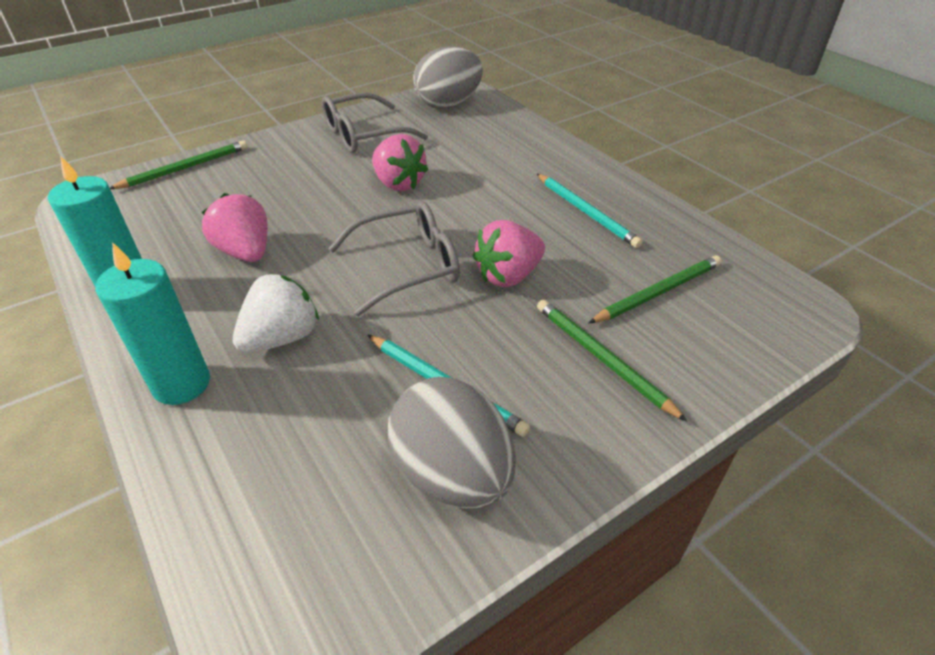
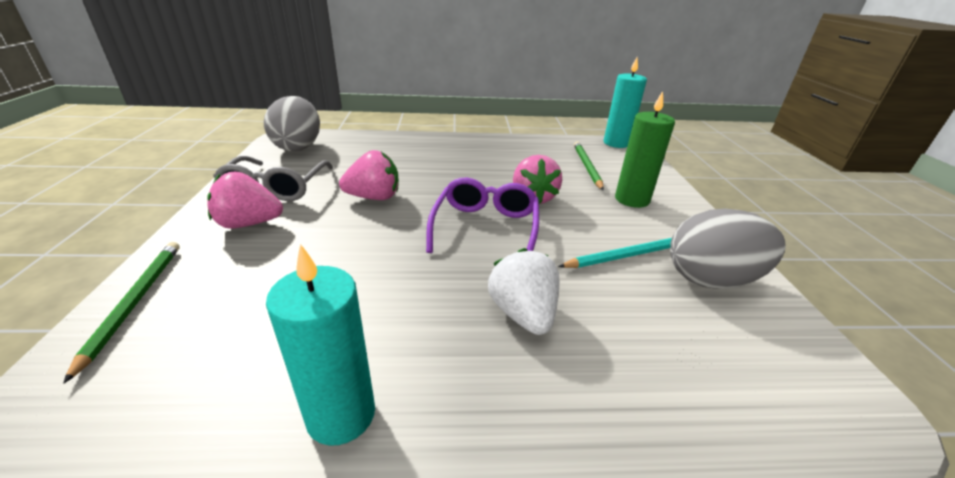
camera: 60 degrees left, 10 degrees down
turquoise candle [96,242,210,405] -> turquoise candle moved to [604,58,647,148]
pink strawberry [201,193,267,262] -> pink strawberry moved to [207,172,283,229]
grey glasses [328,201,460,316] -> purple glasses [426,178,539,253]
turquoise pencil [537,174,643,248] -> none
green pencil [537,300,687,422] -> green candle [615,91,675,208]

